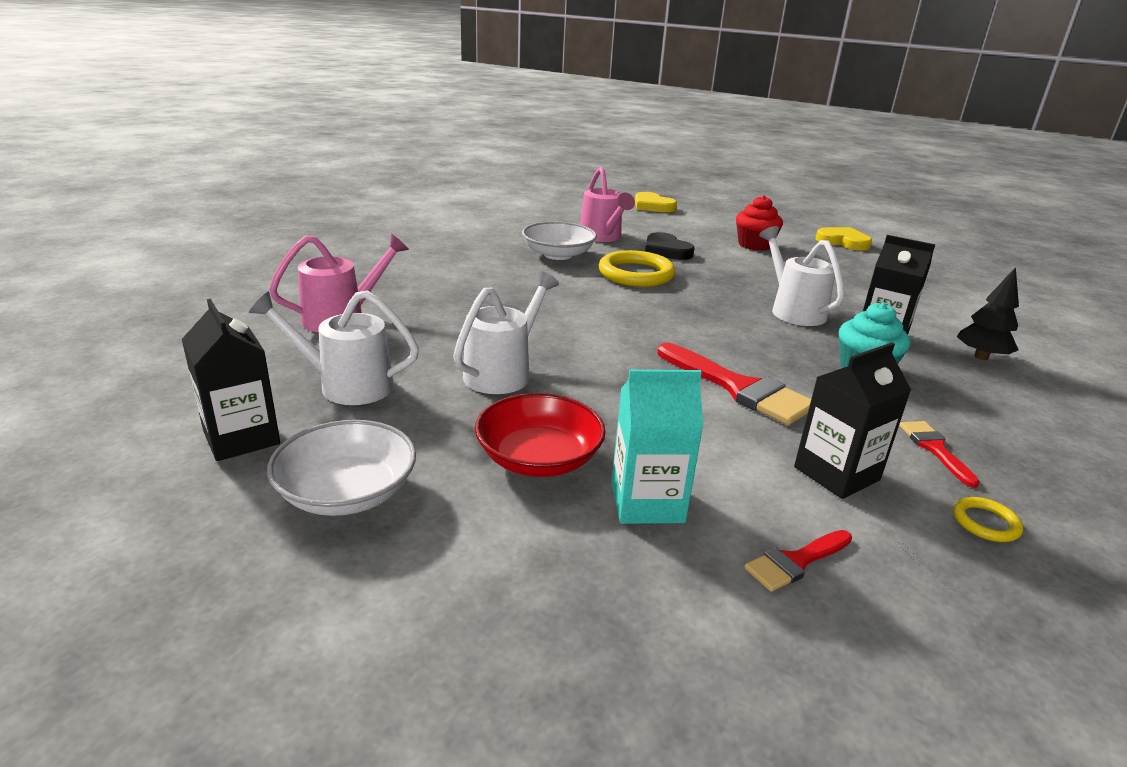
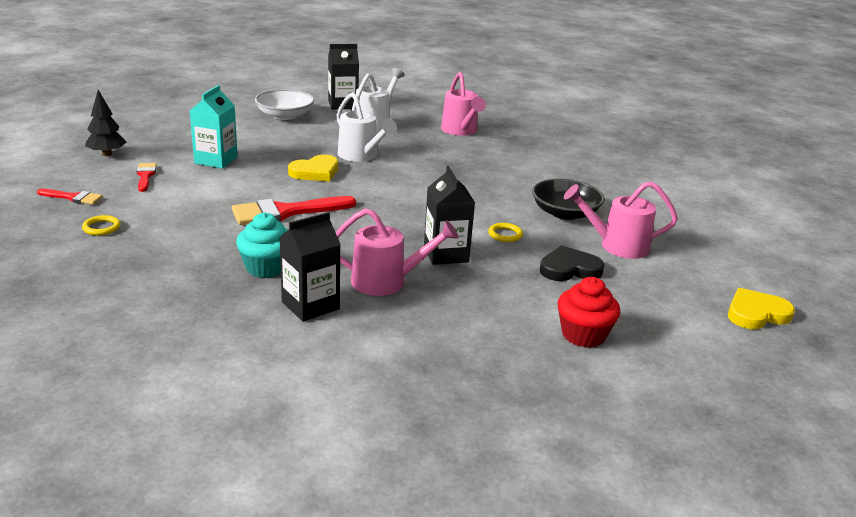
camera: 110 degrees right, 0 degrees up
red bowl [475,393,606,477] -> none
white bowl [522,222,597,260] -> black bowl [532,179,605,220]
yellow ring [599,250,676,287] -> yellow ring [488,223,523,242], size x0.46
white watering can [759,226,845,326] -> pink watering can [336,208,459,296]
black carton [794,342,911,499] -> black carton moved to [424,166,475,265]
yellow heart [815,227,872,251] -> yellow heart moved to [288,155,338,182]
red brush [899,421,980,488] -> red brush moved to [37,189,103,205]
black tree [957,267,1019,360] -> black tree moved to [85,90,126,156]

